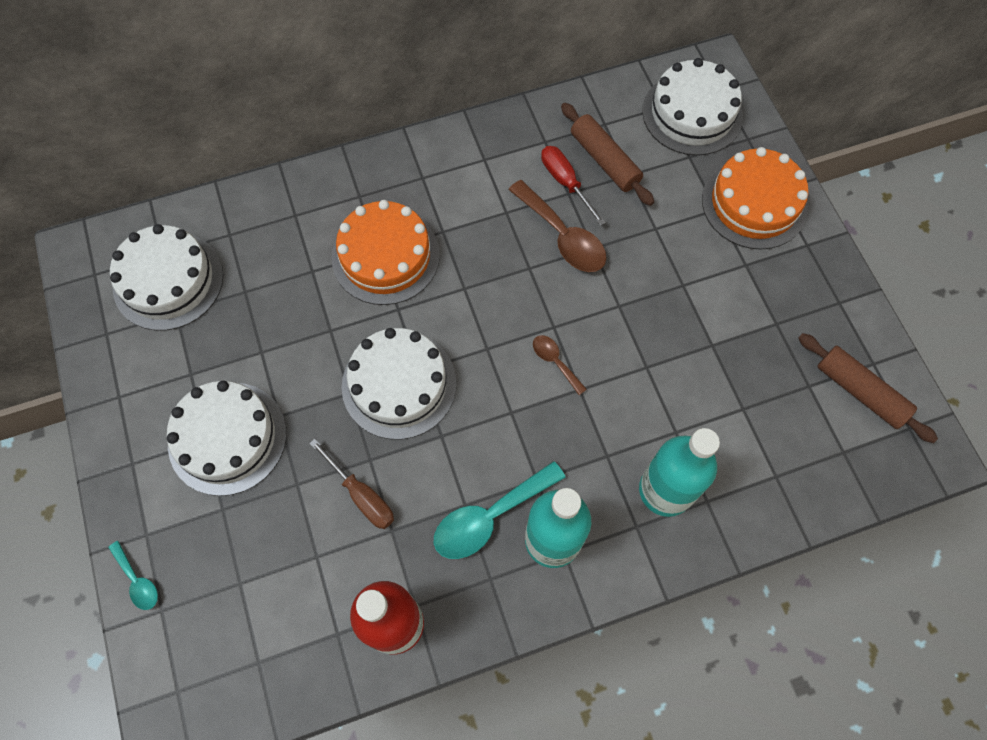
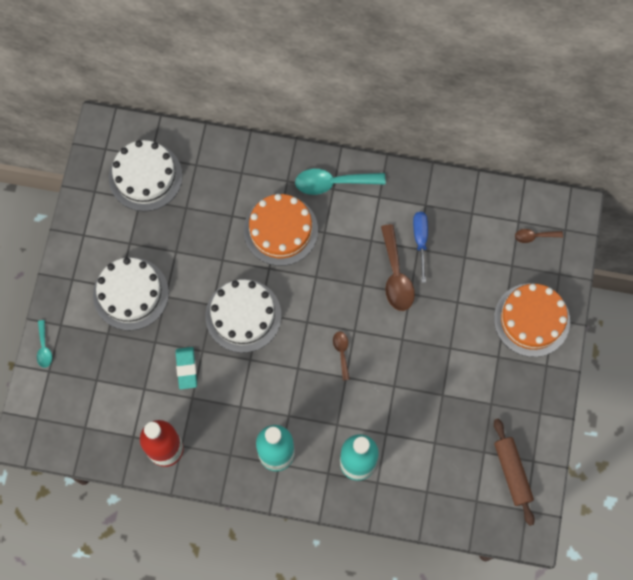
camera: 30 degrees right, 5 degrees up
brown screwdriver [309,439,394,529] -> turquoise eraser [176,347,197,389]
turquoise spoon [434,461,566,559] -> turquoise spoon moved to [295,169,386,195]
red screwdriver [541,146,606,226] -> blue screwdriver [413,212,428,283]
brown rolling pin [561,103,654,206] -> none
white cake [642,58,743,156] -> brown spoon [515,229,563,243]

